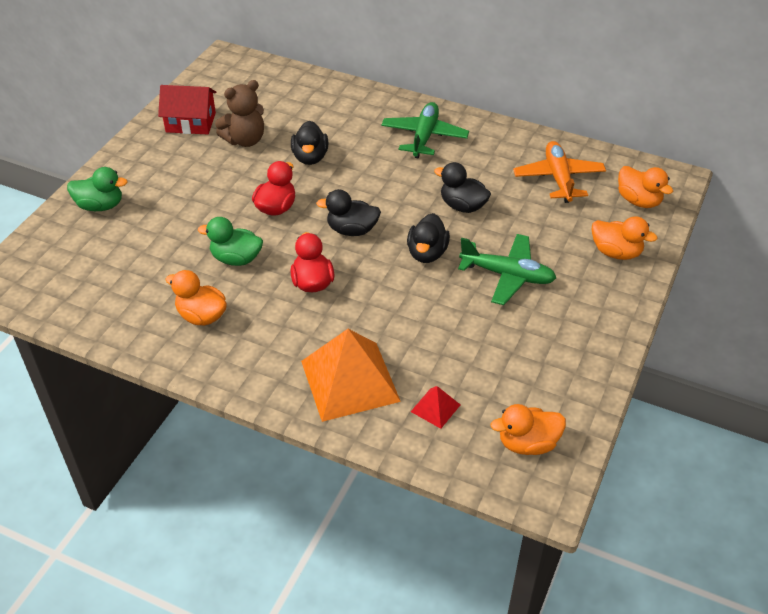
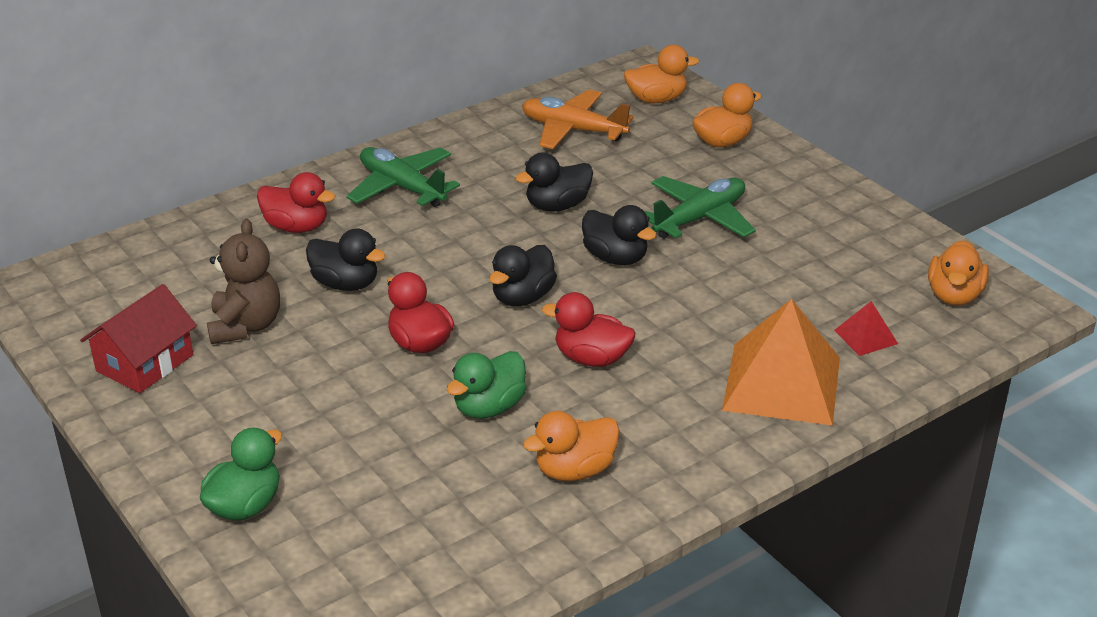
camera: 60 degrees left, 10 degrees down
none -> red duck [257,172,335,233]

